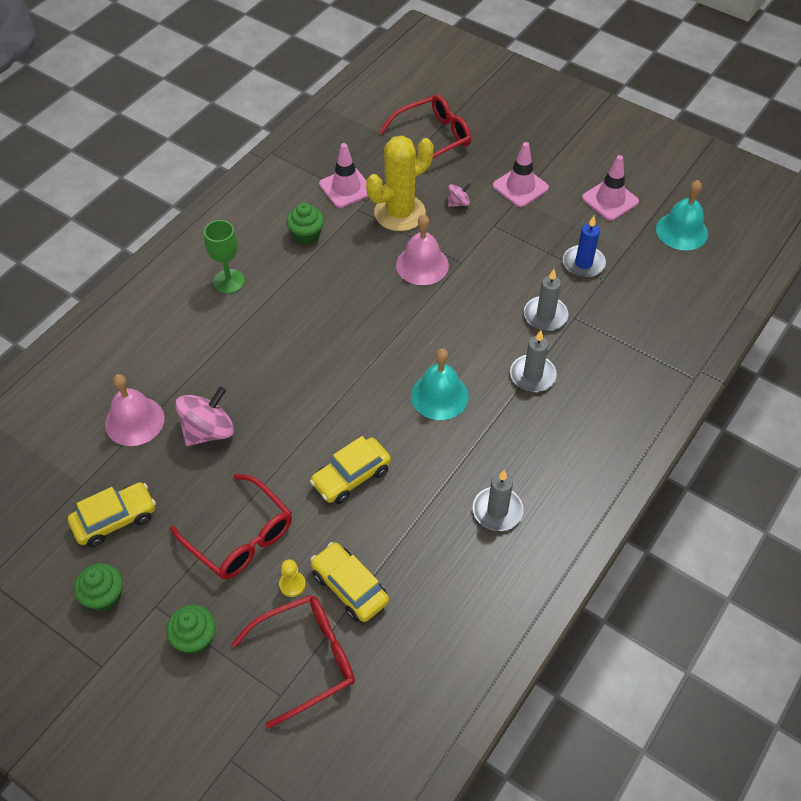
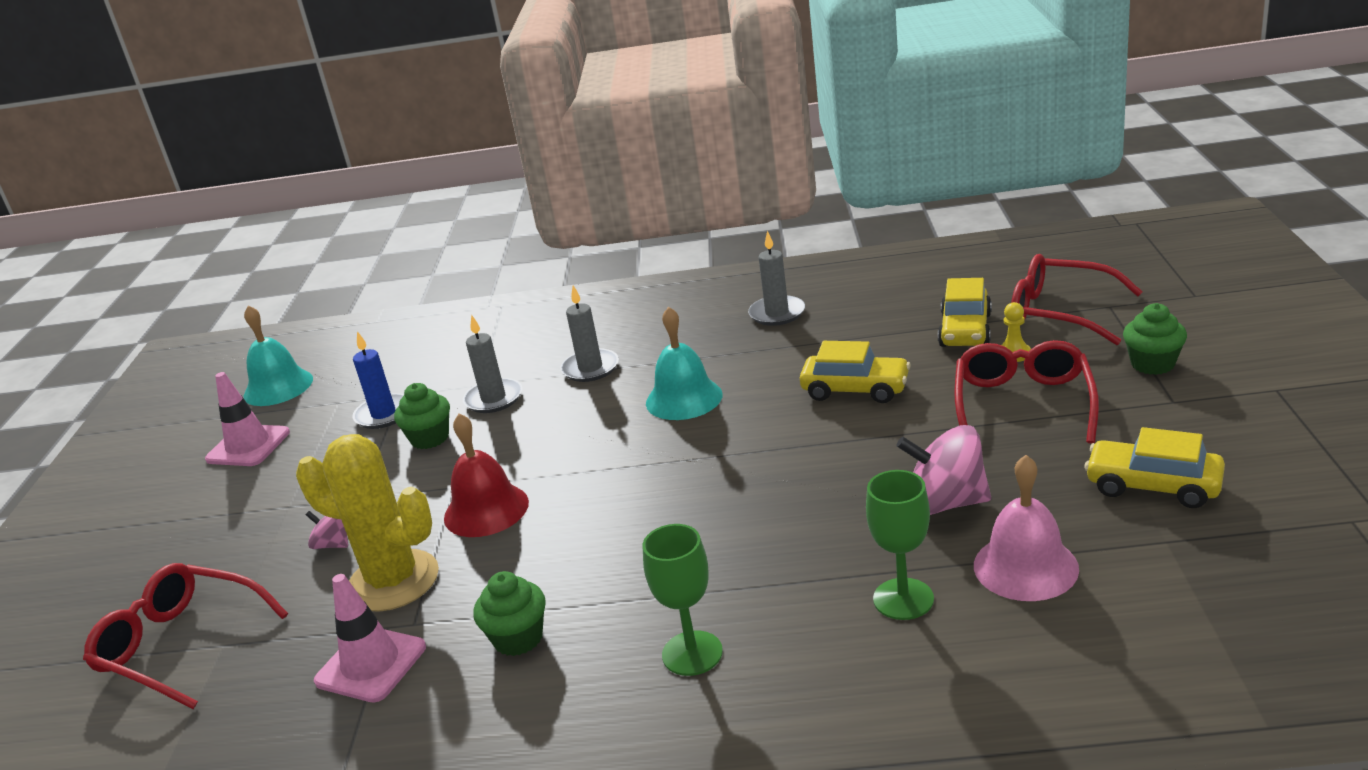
camera: 120 degrees left, 25 degrees down
green cupcake [74,563,123,612] -> green cupcake moved to [394,383,450,449]
pink bell [396,214,449,285] -> red bell [444,413,529,537]
pink traffic cone [493,142,549,207] -> none
none -> green goblet [866,470,934,620]

